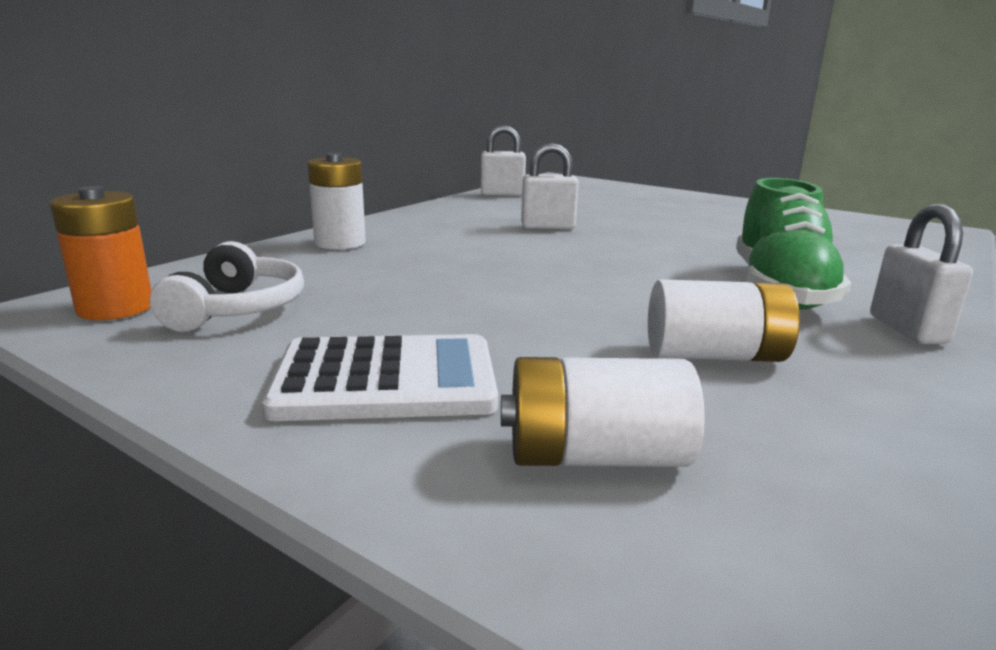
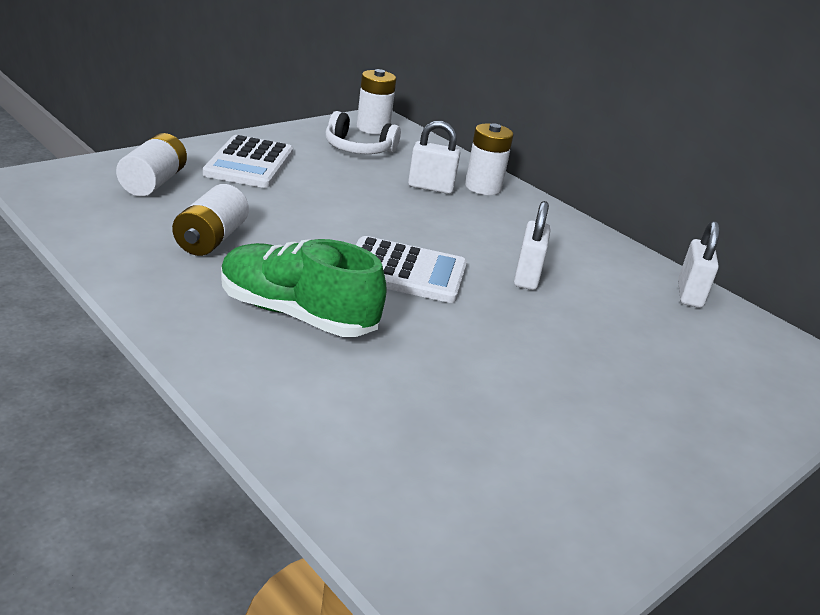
camera: 100 degrees right, 10 degrees up
orange battery [50,186,152,320] -> white battery [357,69,396,135]
white padlock [870,204,973,344] -> white padlock moved to [408,121,460,194]
none -> white calculator [356,236,467,303]

